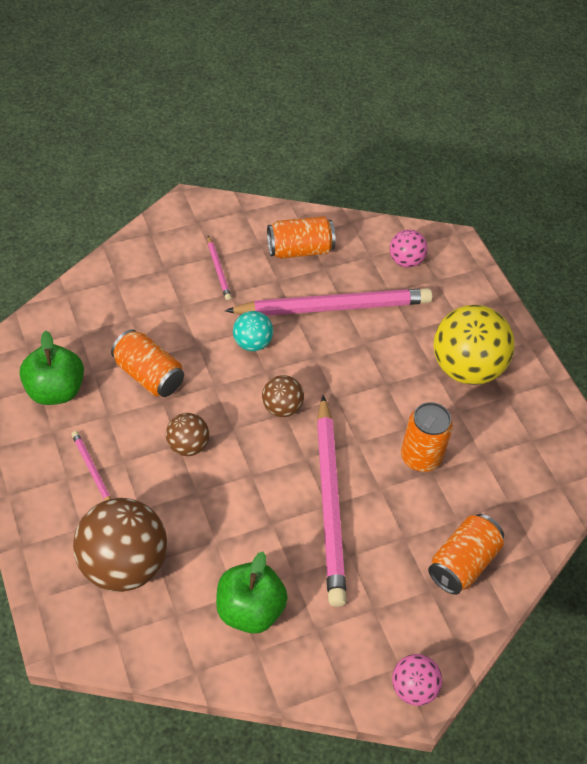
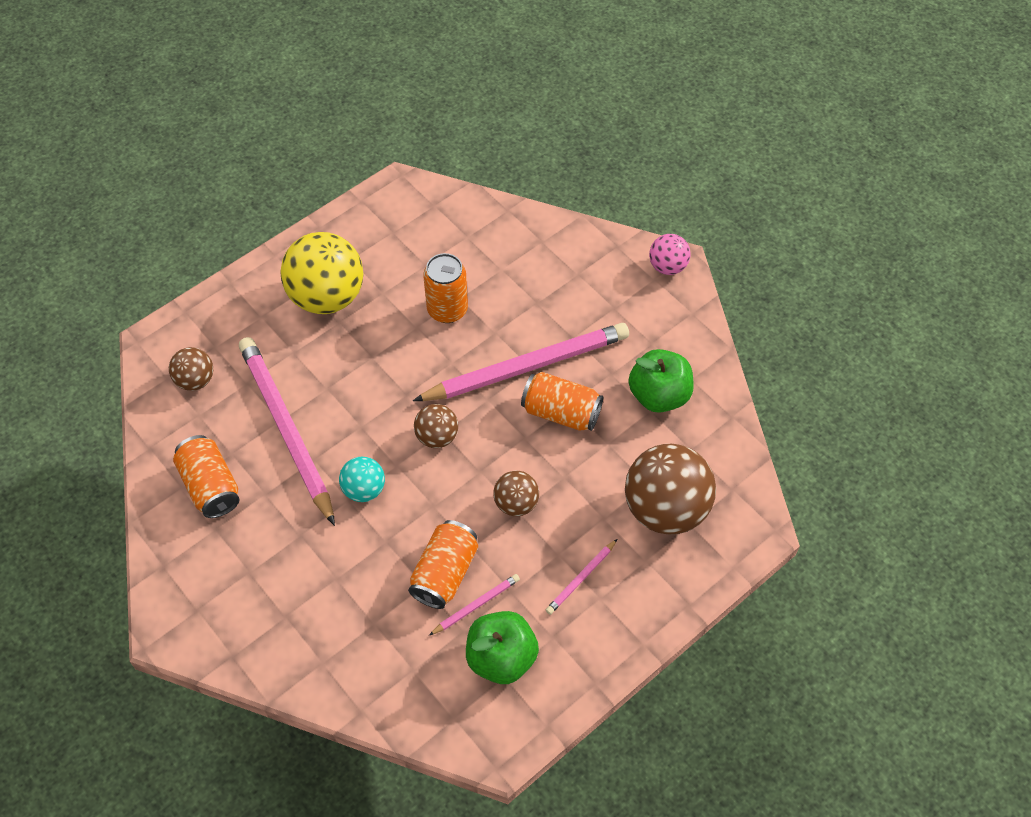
camera: 105 degrees left, 5 degrees up
pink pencil [208,236,231,300] -> pink pencil moved to [429,574,520,635]
pink ball [390,230,427,268] -> brown ball [169,347,213,391]
orange can [428,514,504,595] -> orange can moved to [521,372,603,431]

